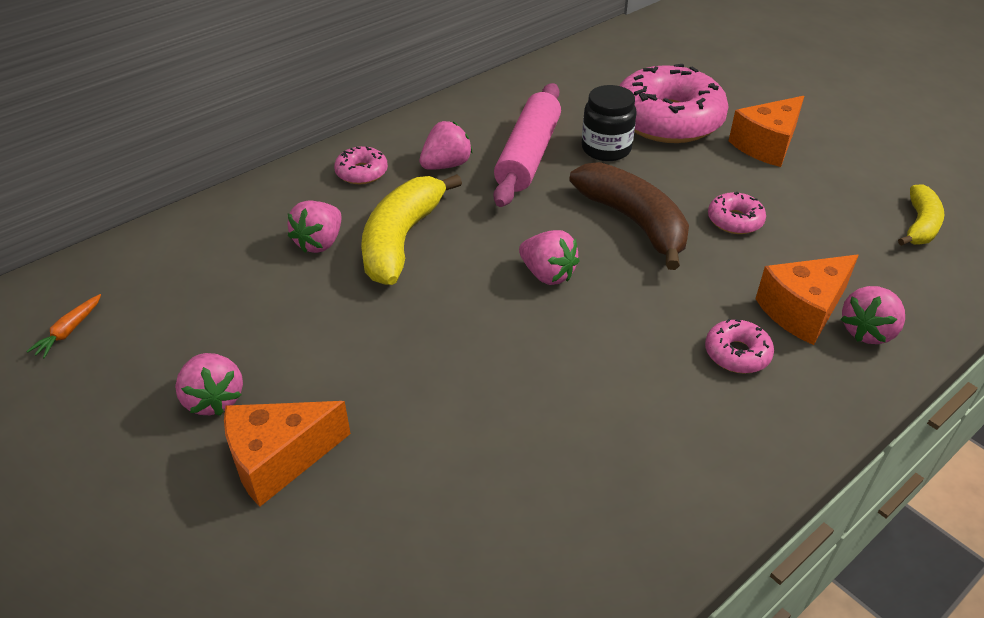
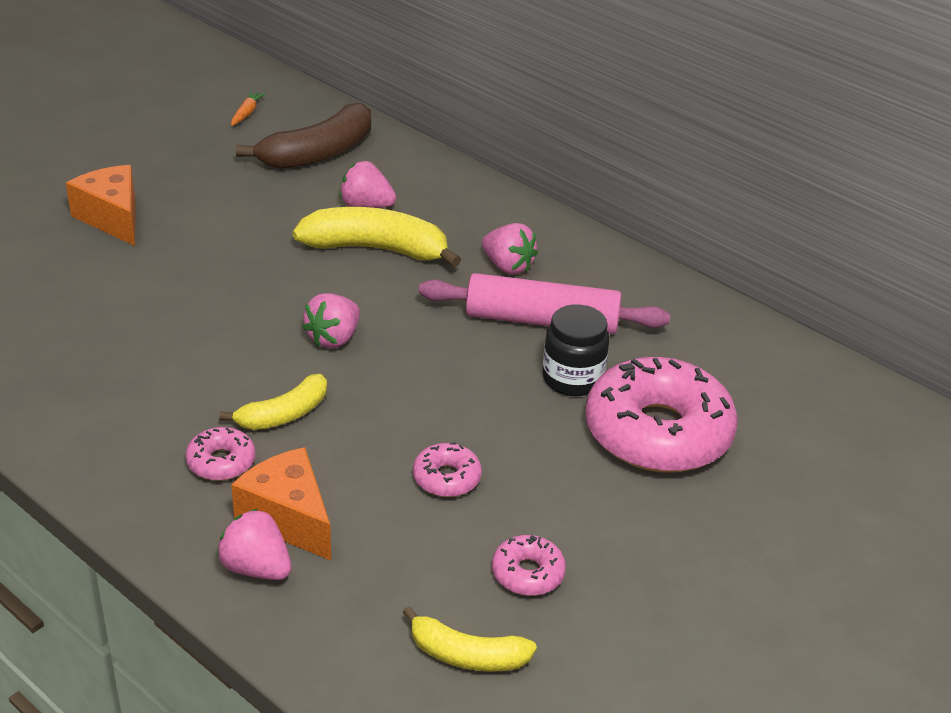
camera: 80 degrees right, 5 degrees down
orange carrot [26,294,101,358] -> orange carrot turned 90 degrees clockwise [231,91,266,126]
pink strawberry [175,353,243,416] -> none
pink donut [334,146,388,184] -> pink donut moved to [492,535,566,596]
brown banana [569,162,689,270] -> brown banana moved to [236,103,371,169]
orange cheese [729,96,804,167] -> none
none -> yellow banana [219,374,327,430]

